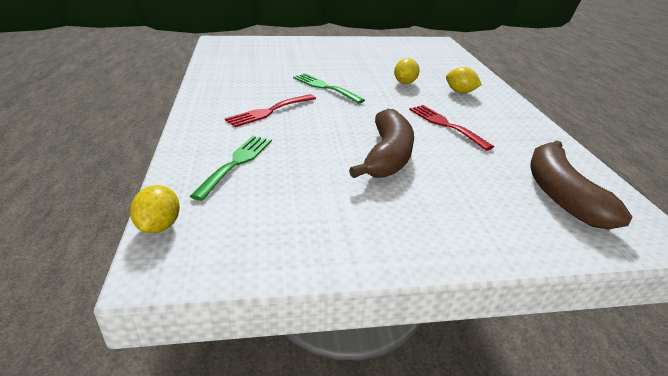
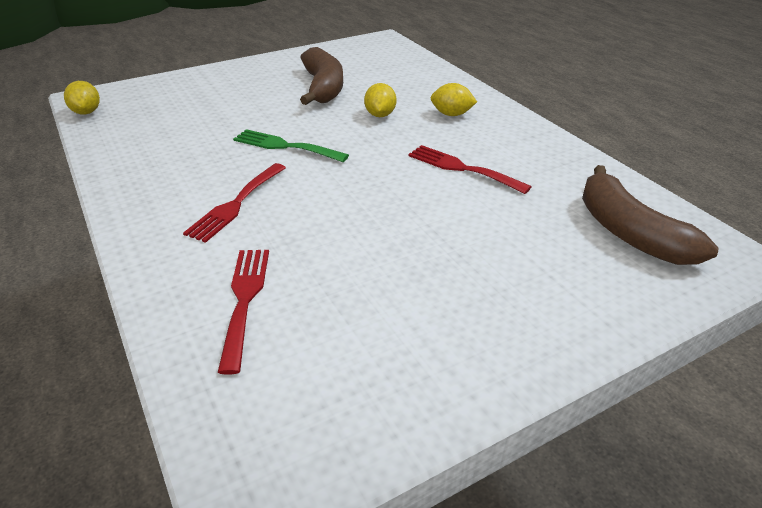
camera: 20 degrees left, 5 degrees up
yellow lemon [130,185,180,233] -> yellow lemon moved to [64,81,100,115]
green fork [190,136,272,201] -> red fork [218,250,269,375]
brown banana [349,109,414,178] -> brown banana moved to [300,47,343,105]

